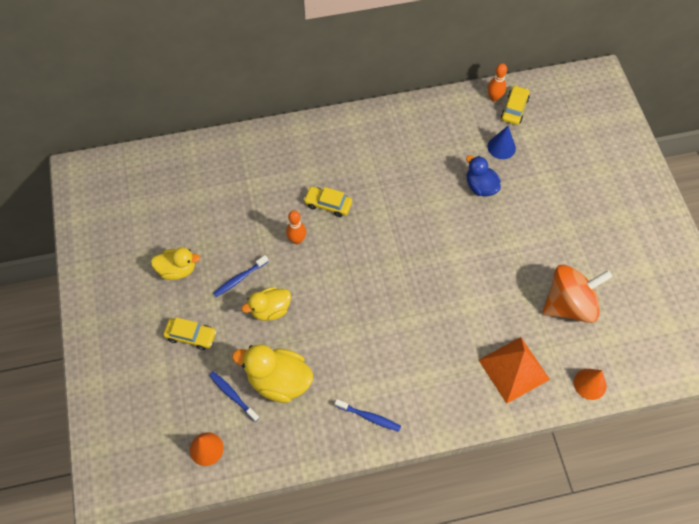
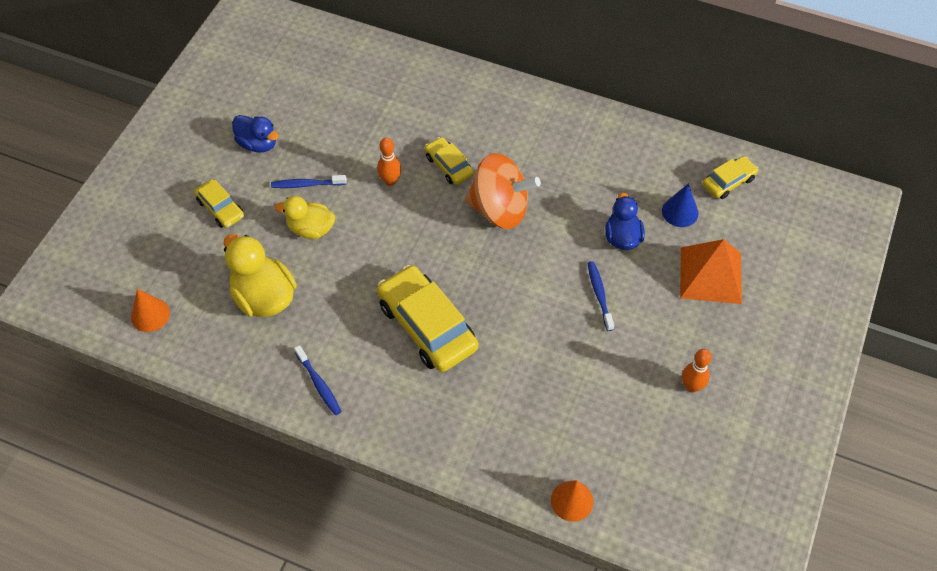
camera: 35 degrees right, 5 degrees down
yellow duck [151,247,200,280] -> blue duck [232,115,279,152]
blue toothbrush [209,371,259,422] -> blue toothbrush moved to [588,261,614,331]
orange pyramid [479,337,550,404] -> orange pyramid moved to [680,239,742,304]
orange bowling pin [488,63,507,101] -> orange bowling pin moved to [682,349,712,393]
orange spinning top [542,265,613,323] -> orange spinning top moved to [465,153,541,229]
none -> yellow car [377,265,478,372]

